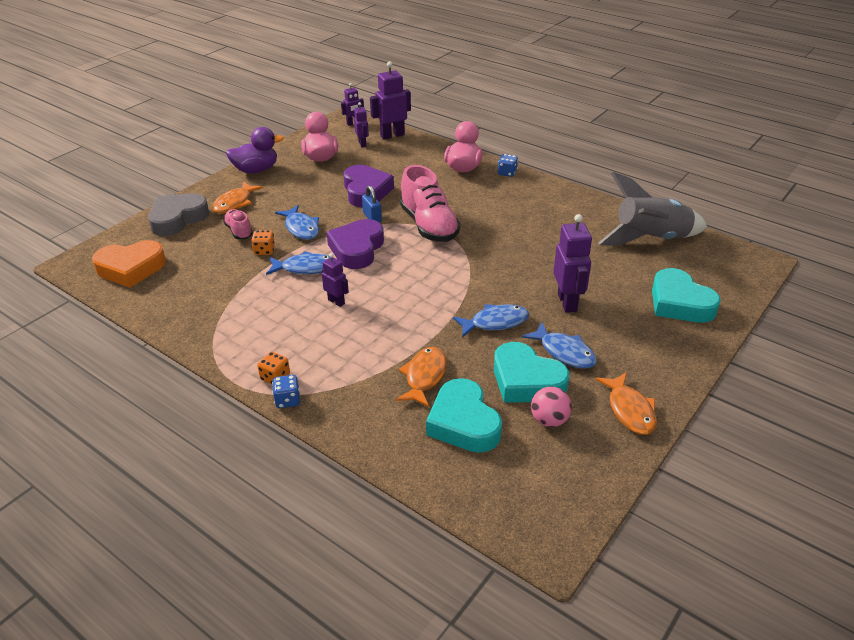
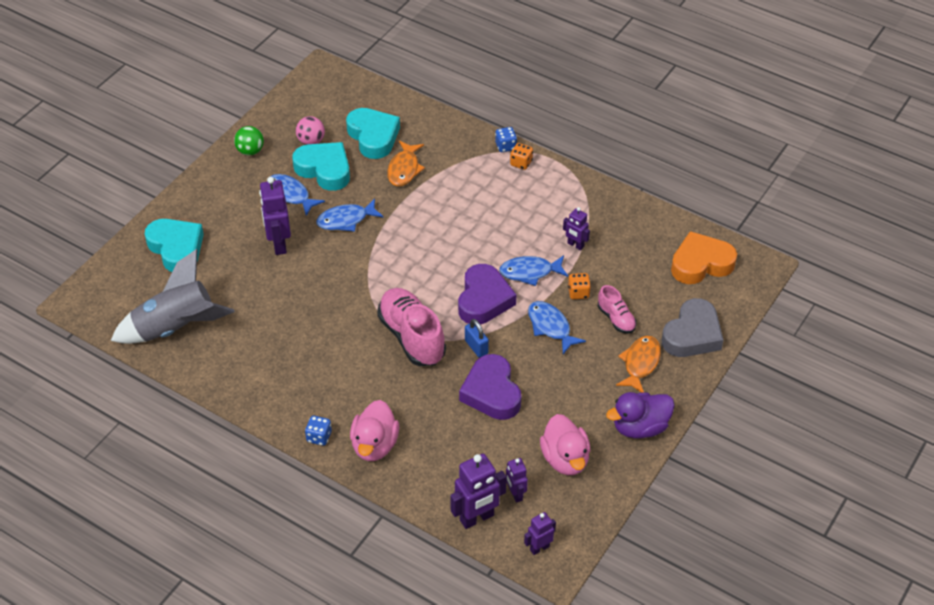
camera: 175 degrees right, 10 degrees up
purple robot [322,253,349,307] -> purple robot moved to [563,207,590,250]
orange fish [595,372,657,435] -> green ball [234,126,264,156]

